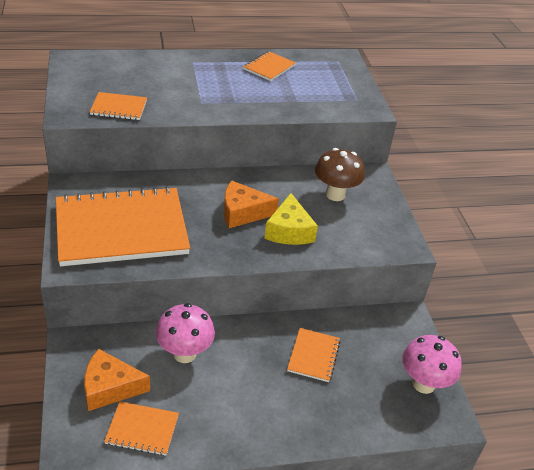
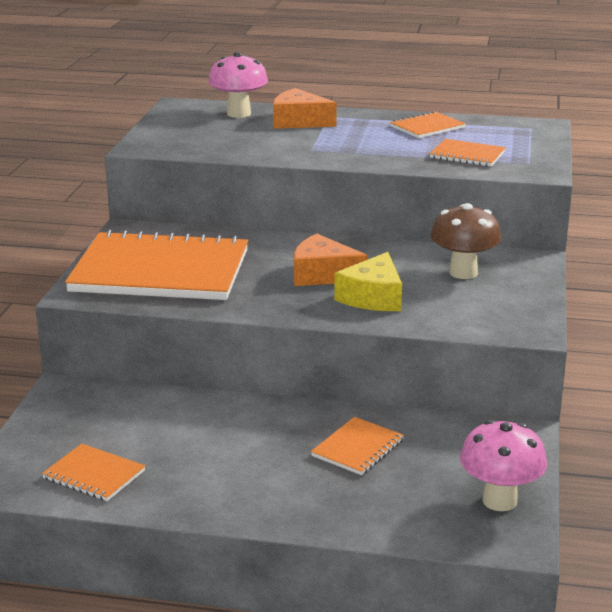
camera: 25 degrees right, 15 degrees down
orange cheese [84,349,150,411] -> orange cheese moved to [273,88,337,129]
orange notebook [90,92,147,120] -> orange notebook moved to [430,139,506,166]
pink mushroom [156,303,215,363] -> pink mushroom moved to [208,52,268,118]

